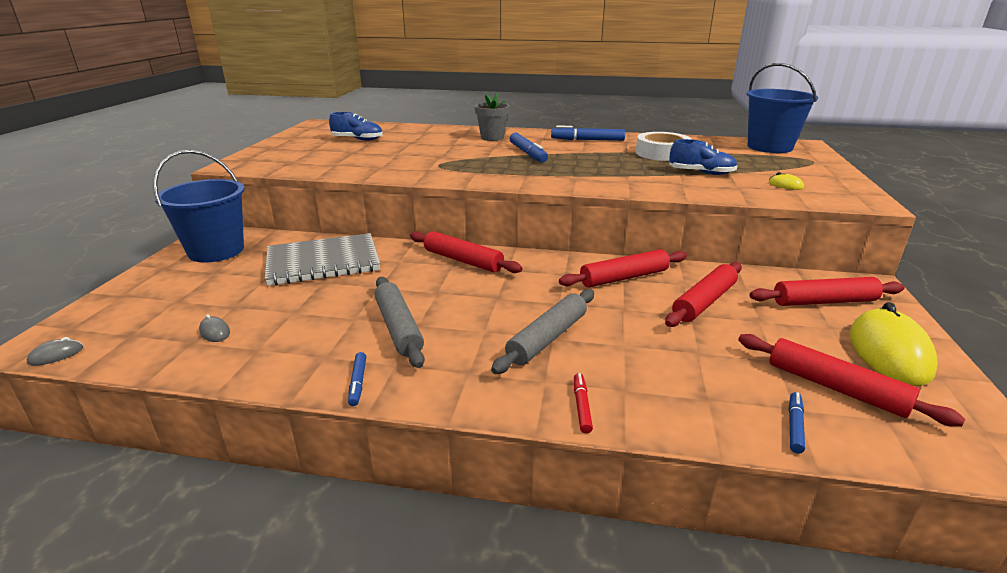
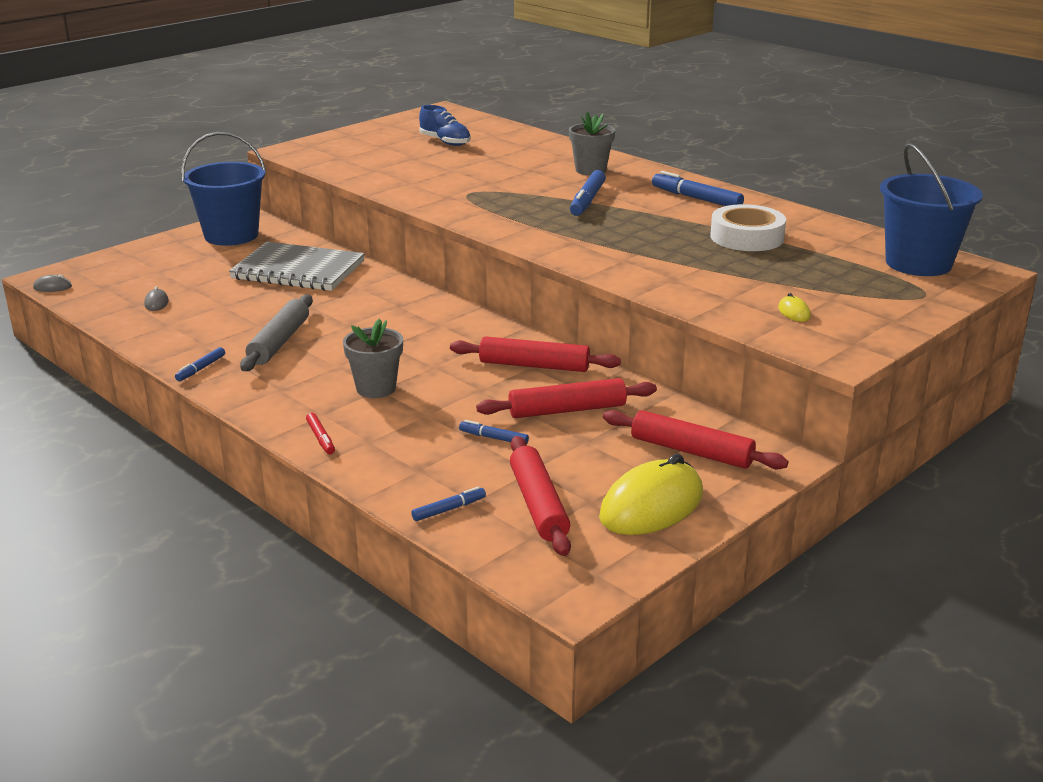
camera: 35 degrees right, 0 degrees up
red rolling pin [410,231,523,273] -> none
grey rolling pin [491,289,594,374] -> grey flower pot [343,319,403,398]
red marker [574,373,593,433] -> red marker turned 120 degrees clockwise [306,413,335,454]
blue shoe [669,139,737,175] -> none
none -> blue marker [459,420,529,444]

